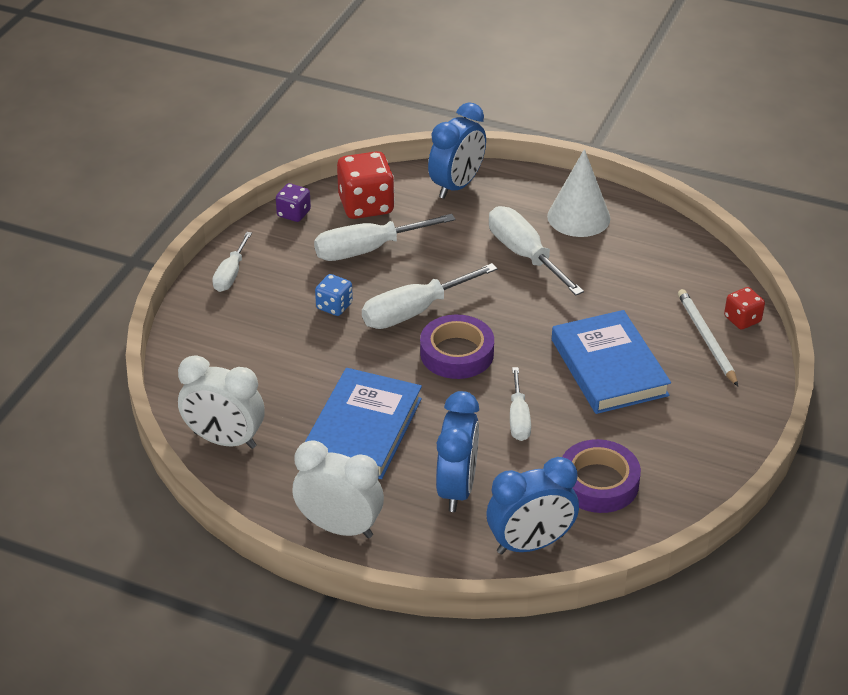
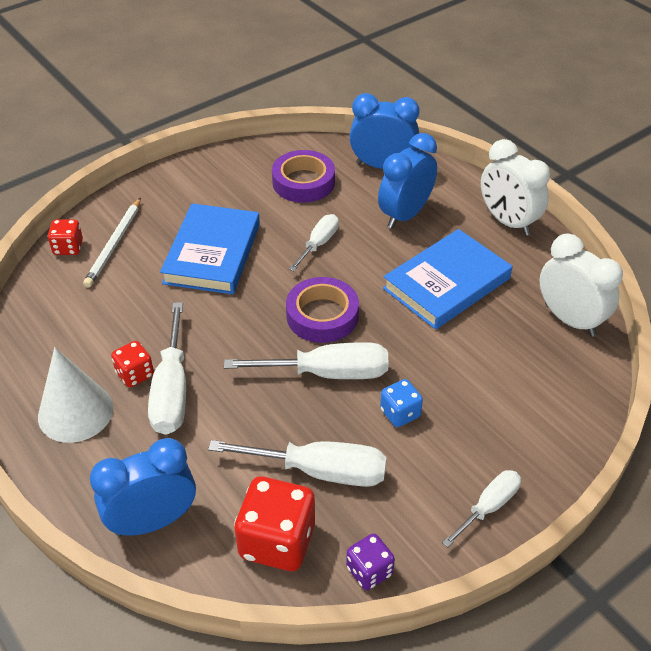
camera: 150 degrees left, 5 degrees up
none -> red dice [111,341,154,387]

